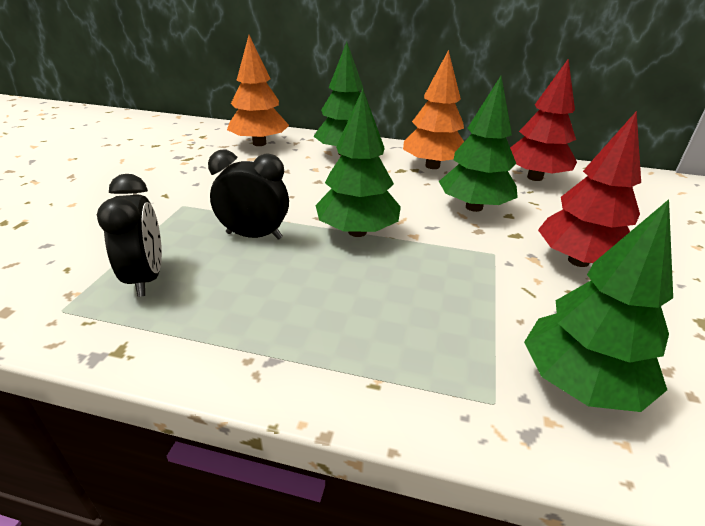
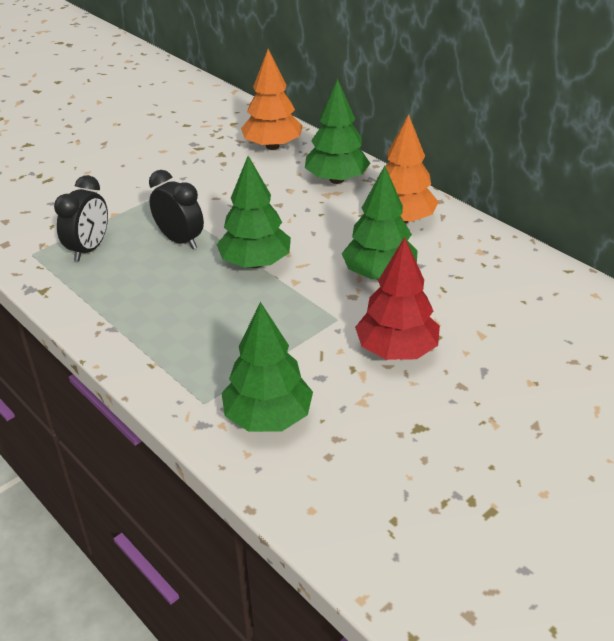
camera: 35 degrees right, 5 degrees up
red tree [510,58,577,181] -> none

